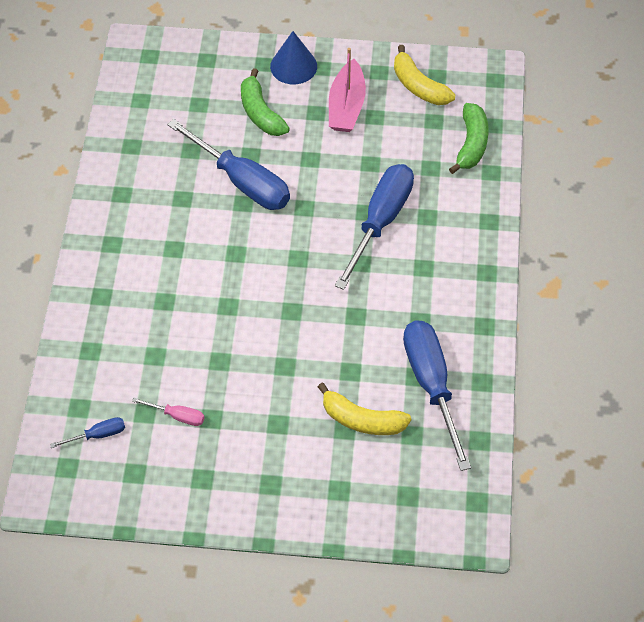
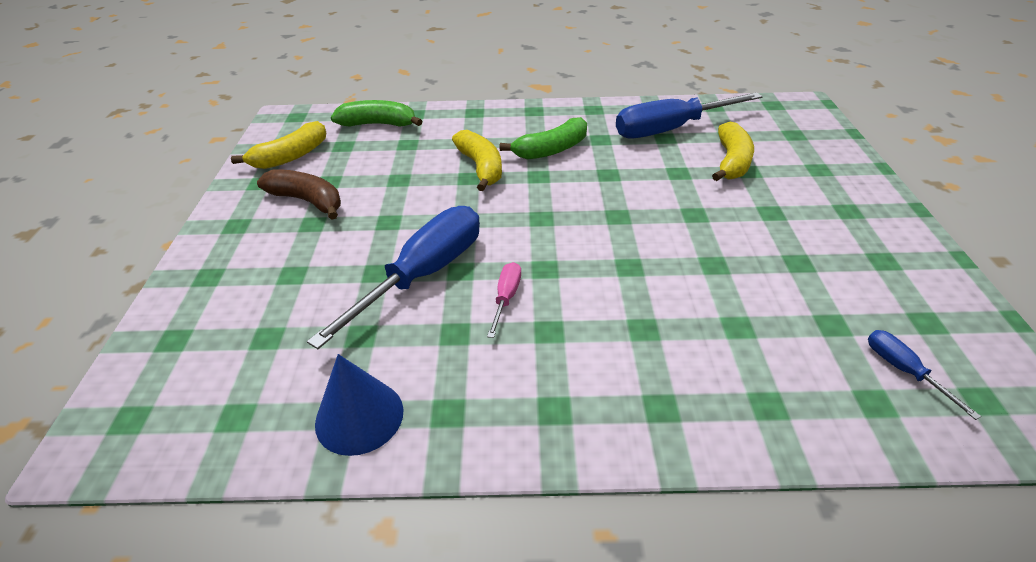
camera: 95 degrees left, 15 degrees down
pink screwdriver [132,398,204,426] -> pink screwdriver moved to [487,262,521,338]
green banana [241,68,290,136] -> green banana moved to [500,117,587,159]
blue cone [270,31,317,84] -> blue cone moved to [315,354,404,456]
pink boat [329,48,366,132] -> brown banana [257,169,341,220]
blue screwdriver [335,164,414,290] -> yellow banana [452,130,502,191]

